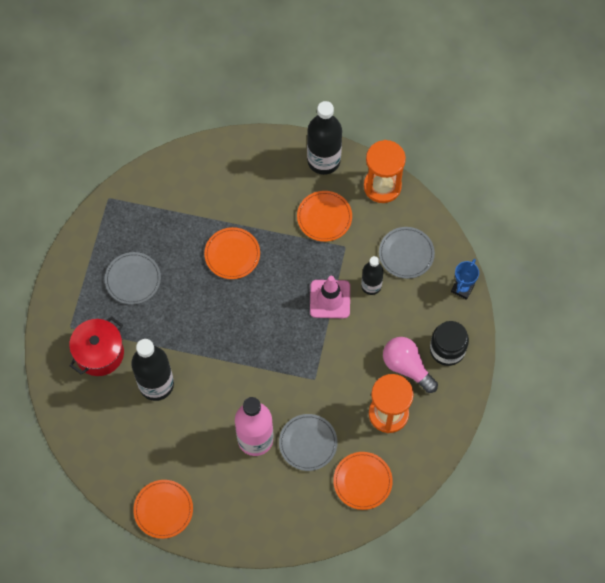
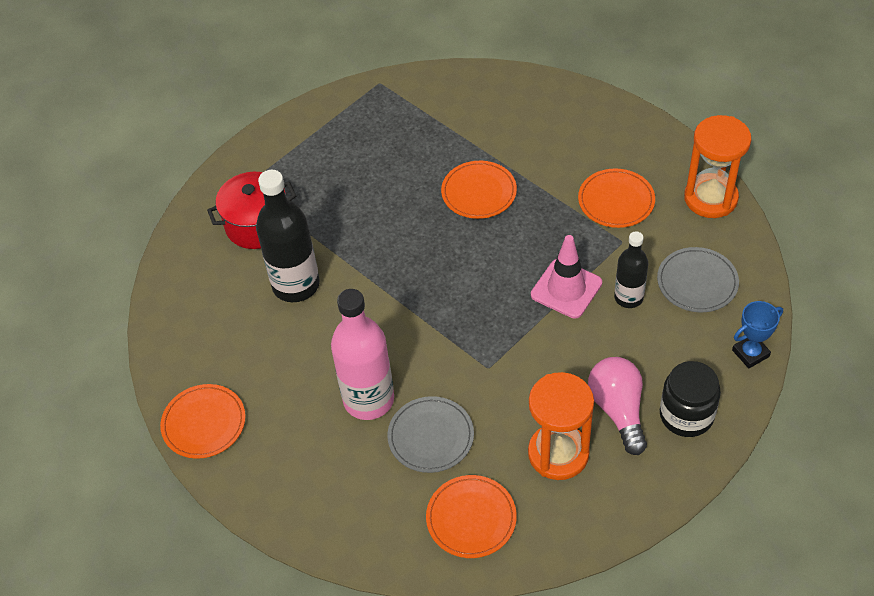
camera: 35 degrees right, 15 degrees down
grey plate [105,252,161,305] -> none
black bottle [307,101,342,175] -> none

